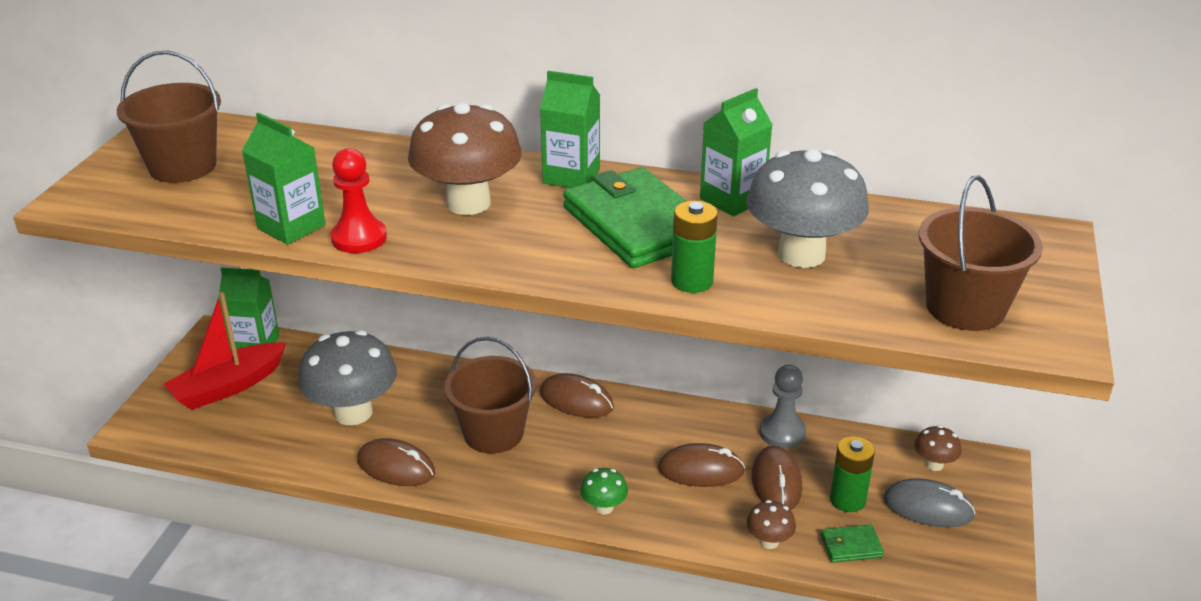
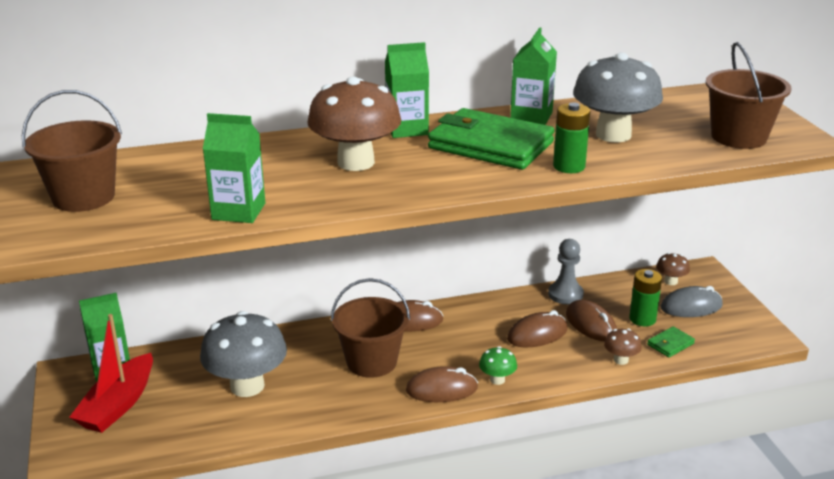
camera: 30 degrees left, 5 degrees down
red pawn [331,148,387,253] -> none
brown mouse [357,438,435,486] -> brown mouse moved to [406,366,478,402]

